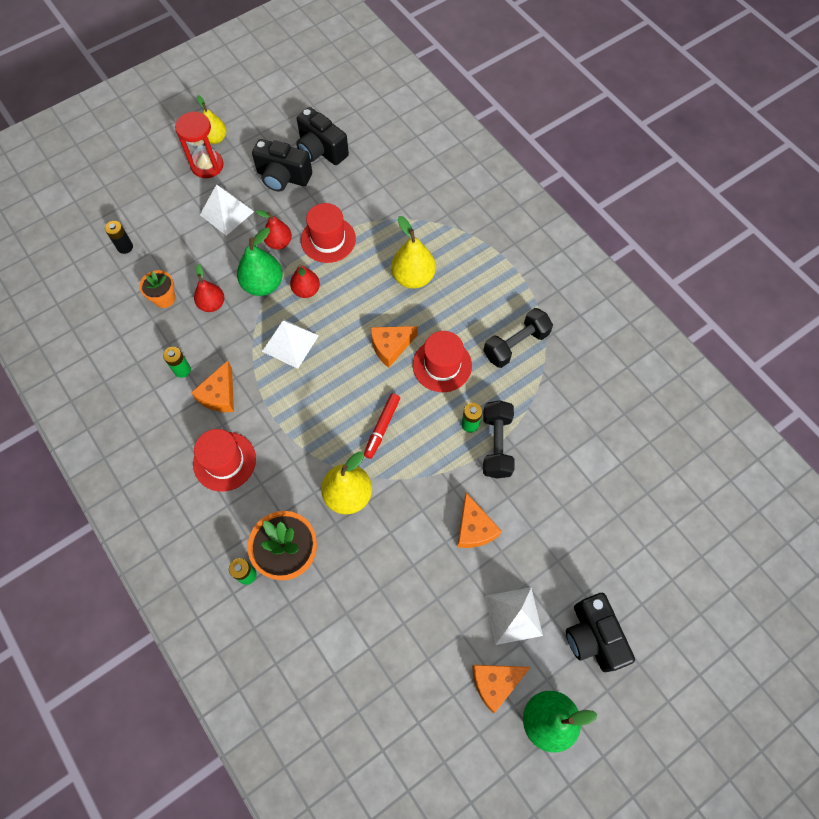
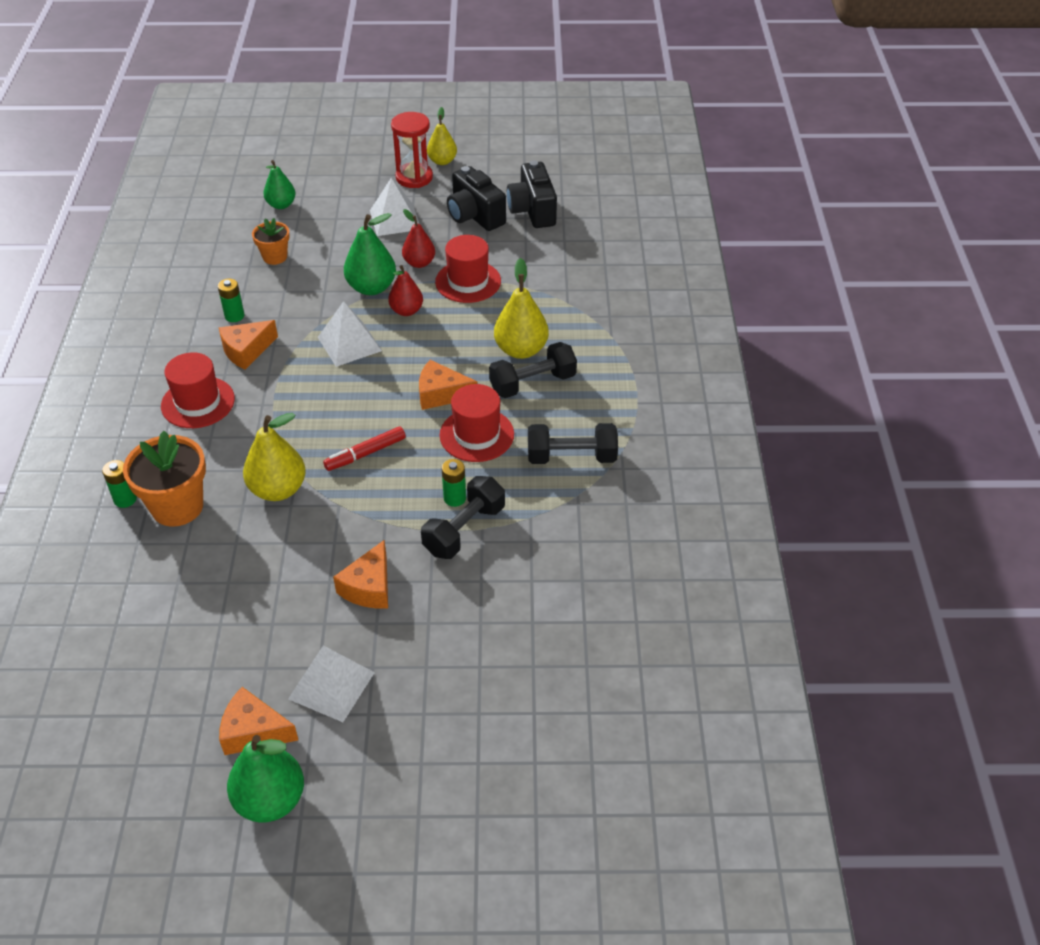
camera: 35 degrees right, 20 degrees down
black battery [105,221,133,254] -> green pear [263,160,296,209]
red pear [194,264,224,312] -> none
black camera [566,593,635,672] -> none
none -> black dumbbell [489,342,577,398]

